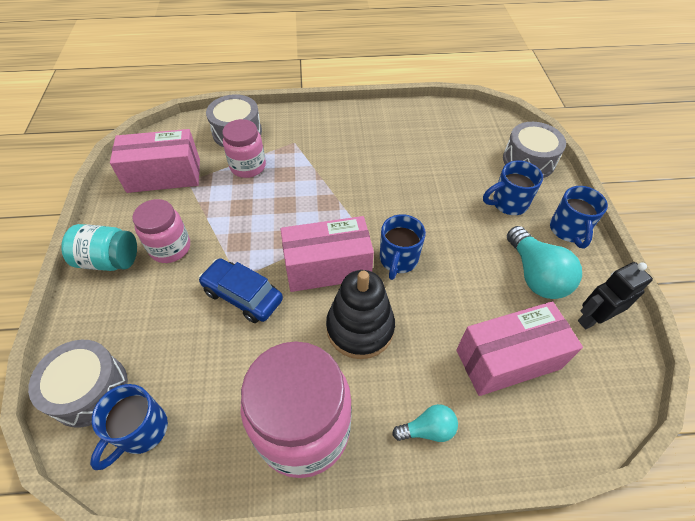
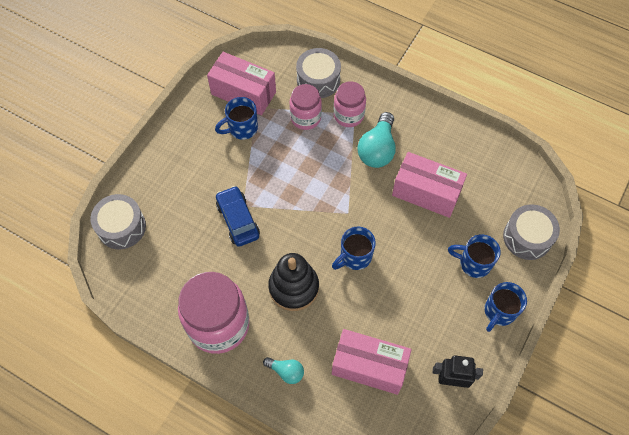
camera: 35 degrees right, 10 degrees up
turquoise jar [61,224,137,271] -> none
blue mug [90,384,168,470] -> blue mug moved to [215,97,258,140]
pink jar [132,199,190,263] -> pink jar moved to [334,81,366,127]
pink box [281,216,374,292] -> pink box moved to [392,152,467,218]
turquoise light bulb [507,226,582,299] -> turquoise light bulb moved to [358,112,396,168]

